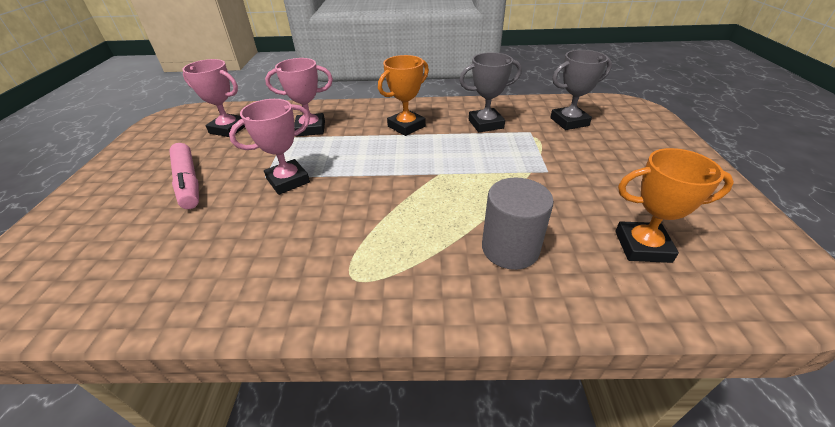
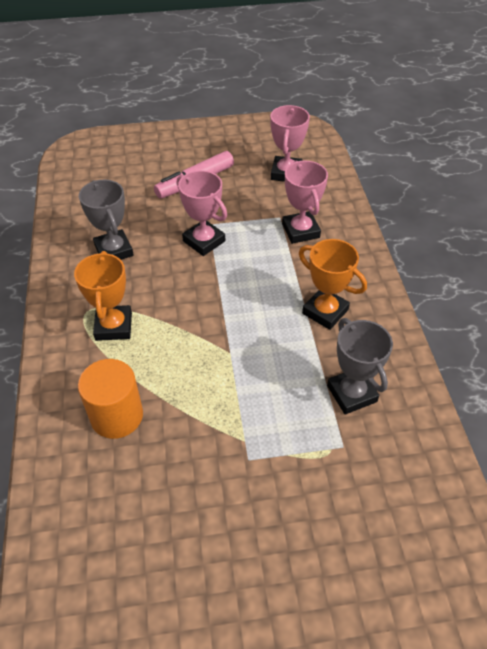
camera: 80 degrees right, 10 degrees up
grey cylinder [482,178,554,270] -> orange cylinder [78,359,143,439]
grey trophy [550,50,612,130] -> grey trophy moved to [79,179,134,260]
orange trophy [615,148,734,263] -> orange trophy moved to [74,251,132,341]

